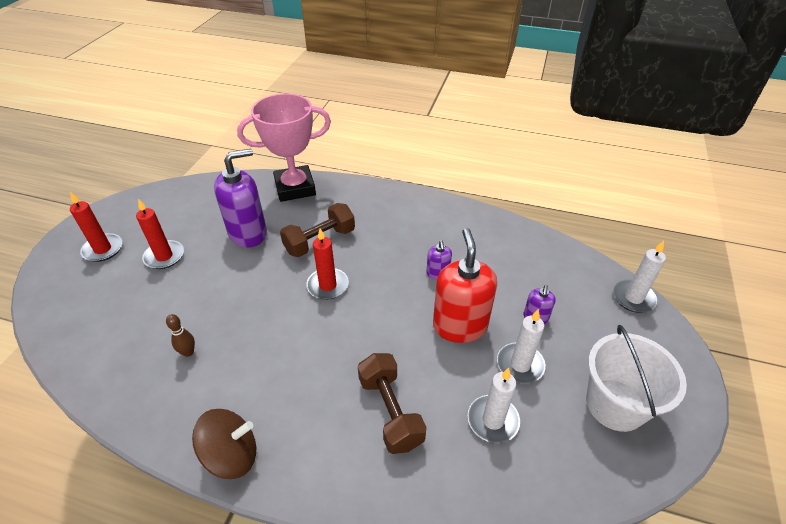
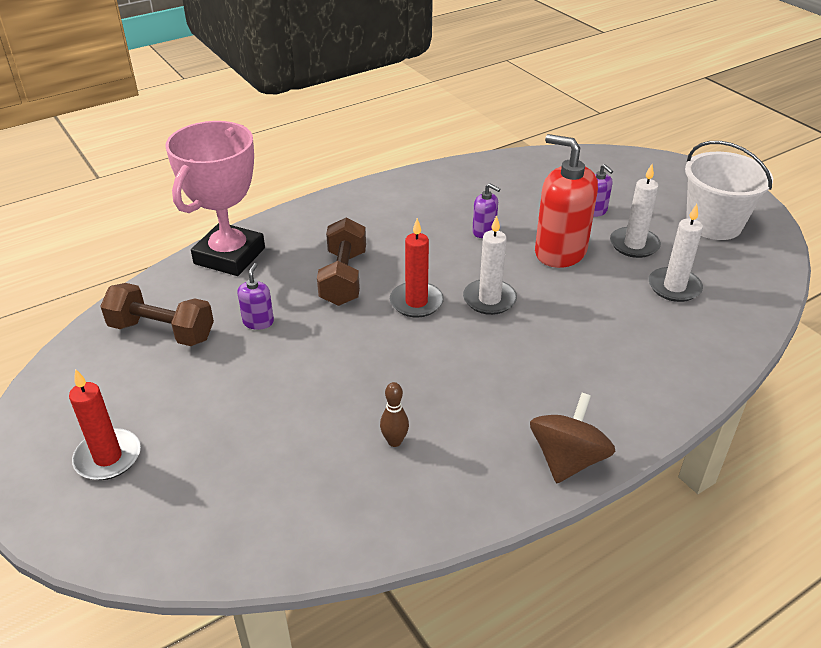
camera: 50 degrees left, 5 degrees down
red candle [136,199,184,269] -> none
purple soap dispenser [214,149,267,248] -> purple soap dispenser [237,263,274,330], size x0.46
brown dumbbell [358,353,427,454] -> brown dumbbell moved to [100,283,214,346]
white candle [613,241,666,313] -> white candle moved to [463,215,517,315]

